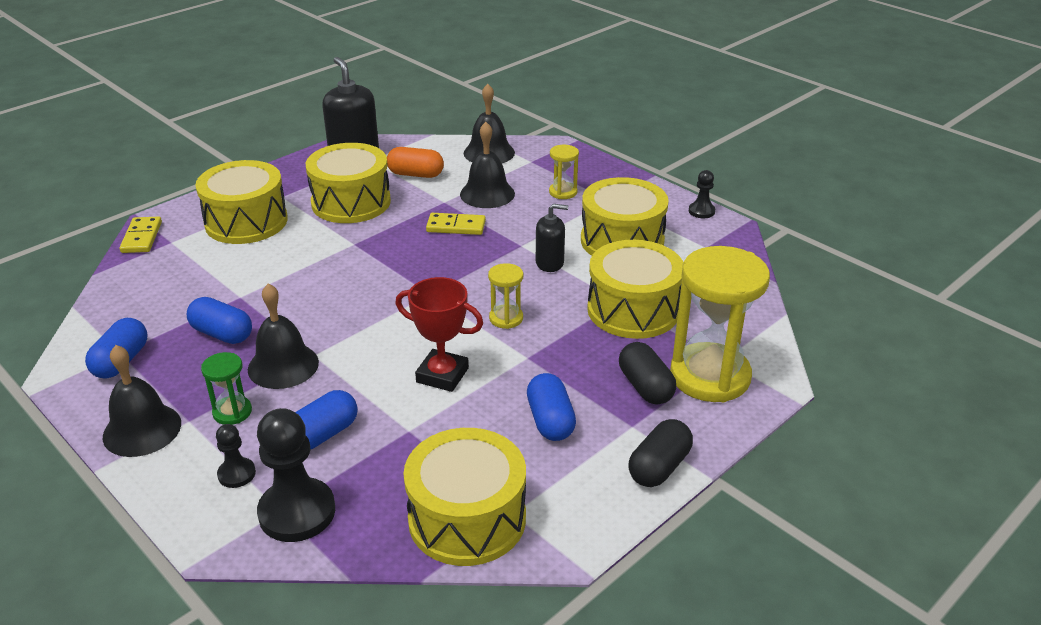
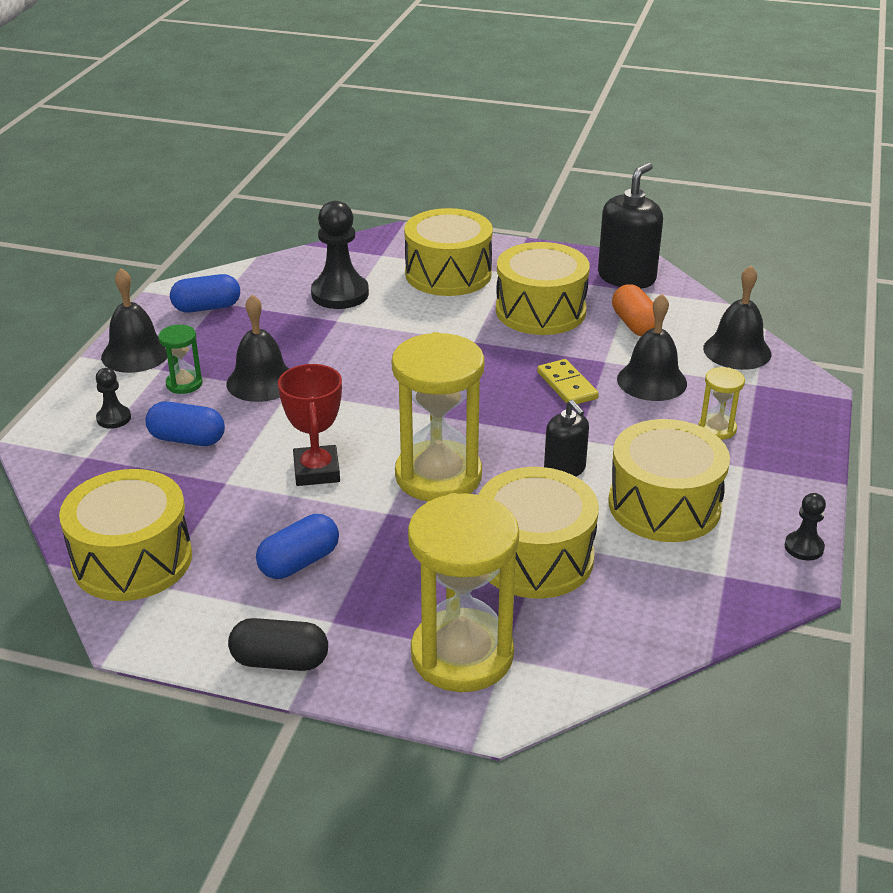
camera: 60 degrees right, 0 degrees up
yellow domino [120,217,162,253] -> none
blue capsule [187,297,252,344] -> none
black pawn [257,408,335,542] -> black pawn moved to [311,201,369,309]
yellow hourglass [488,263,523,329] -> yellow hourglass [392,332,485,501], size x2.18
black capsule [619,342,676,404] -> none

